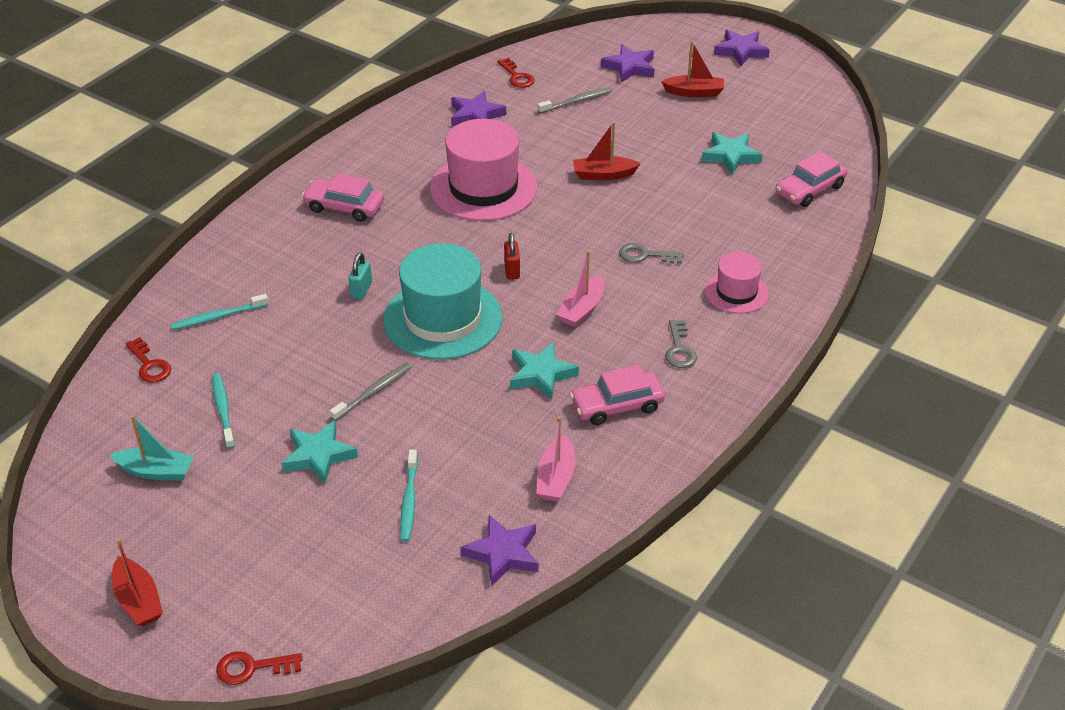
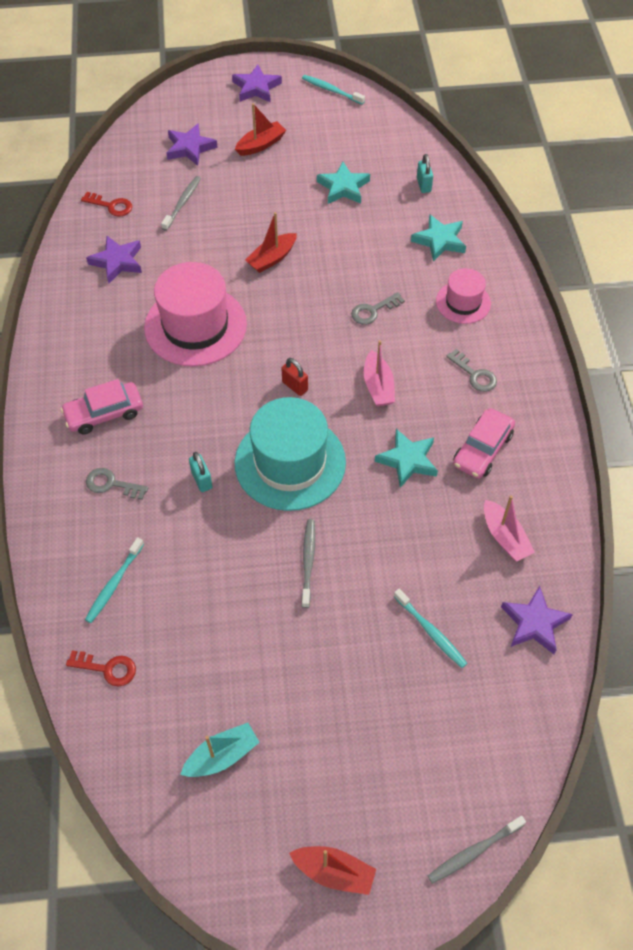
camera: 40 degrees left, 15 degrees up
turquoise toothbrush [212,373,235,449] -> turquoise toothbrush moved to [302,75,365,105]
red key [216,651,302,685] -> grey toothbrush [428,816,526,884]
turquoise star [281,420,358,484] -> turquoise star moved to [411,214,466,262]
pink car [776,151,847,207] -> turquoise padlock [417,154,433,193]
none -> grey key [86,468,148,500]

